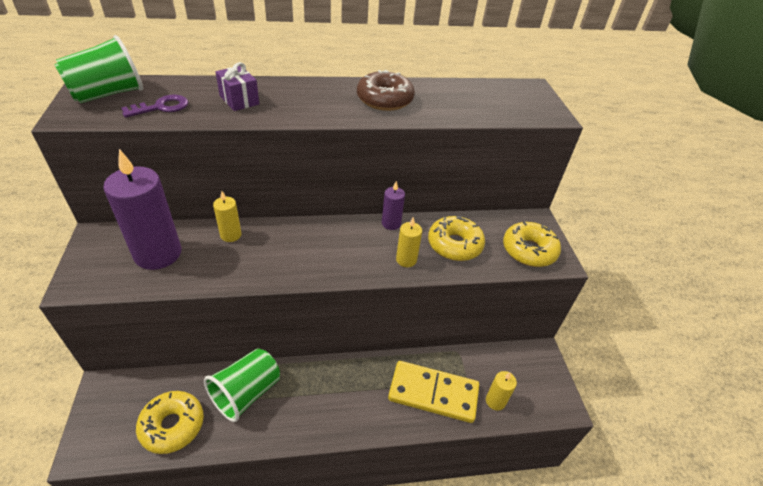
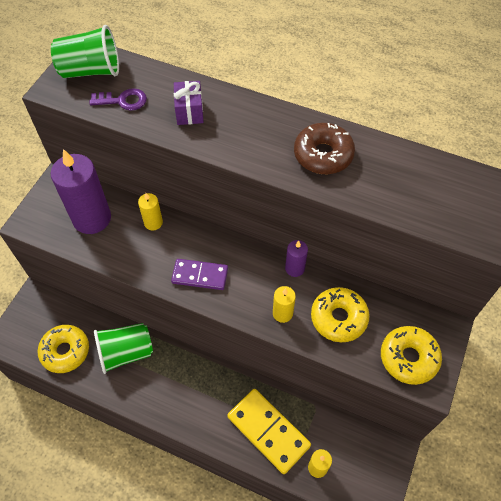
camera: 35 degrees right, 15 degrees up
none -> purple domino [171,259,228,290]

